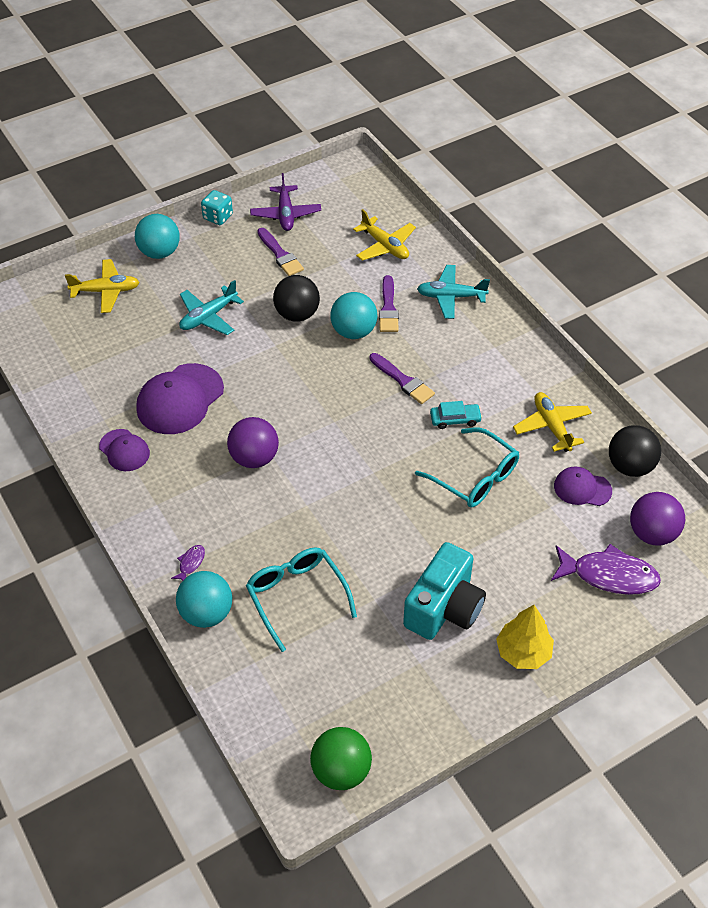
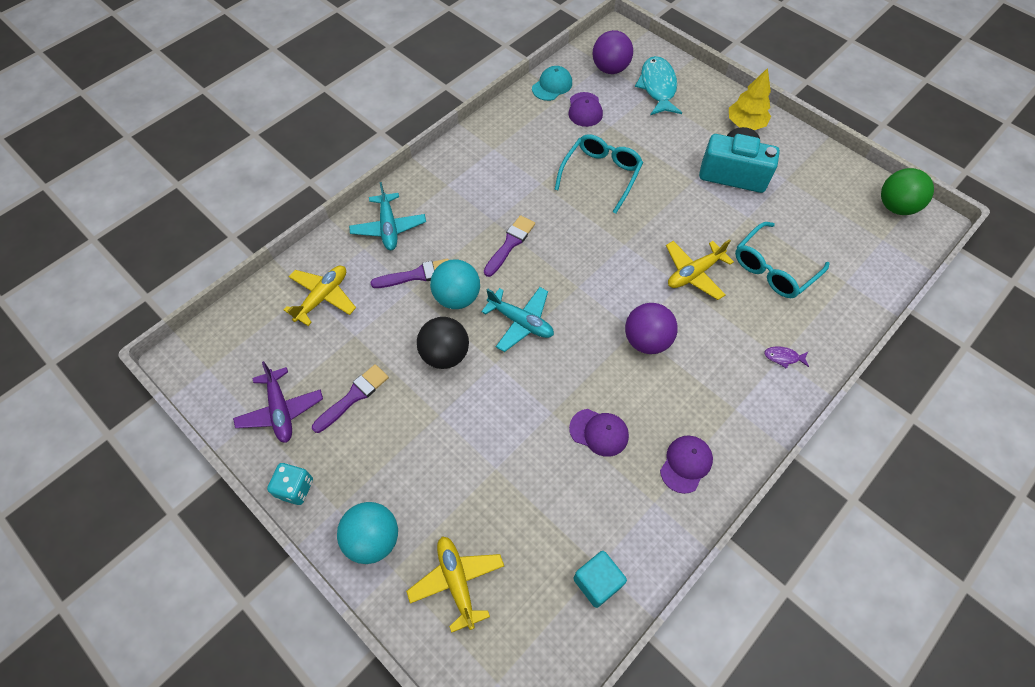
camera: 105 degrees left, 10 degrees up
purple cap [136,363,224,434] -> purple cap [569,409,629,457], size x0.57
turquoise ball [176,571,232,628] -> none
turquoise plane [179,280,244,335] -> turquoise plane moved to [481,287,554,352]
purple plane [250,173,321,231] -> purple plane turned 90 degrees clockwise [233,361,323,443]
turquoise car [430,401,482,429] -> none
yellow plane [513,392,592,452] -> yellow plane moved to [666,239,734,300]
purple fish [551,544,661,595] -> turquoise fish [635,56,682,115]
black ball [609,425,661,477] -> turquoise cap [532,66,572,101]
none -> turquoise cube [573,551,627,608]

